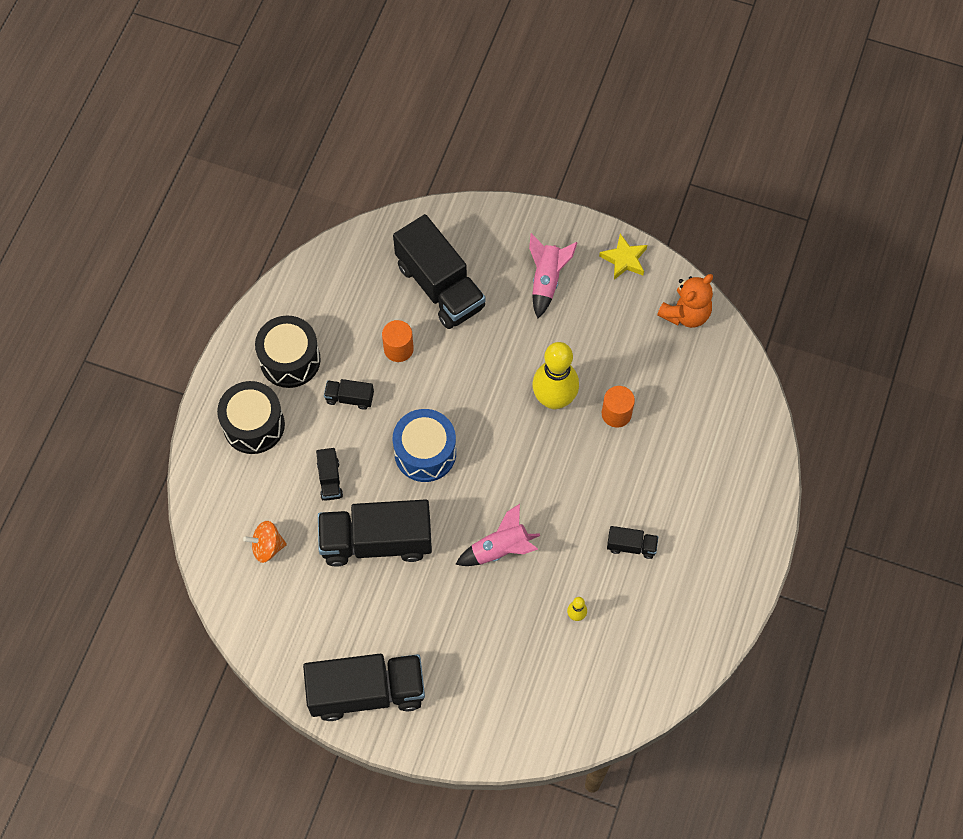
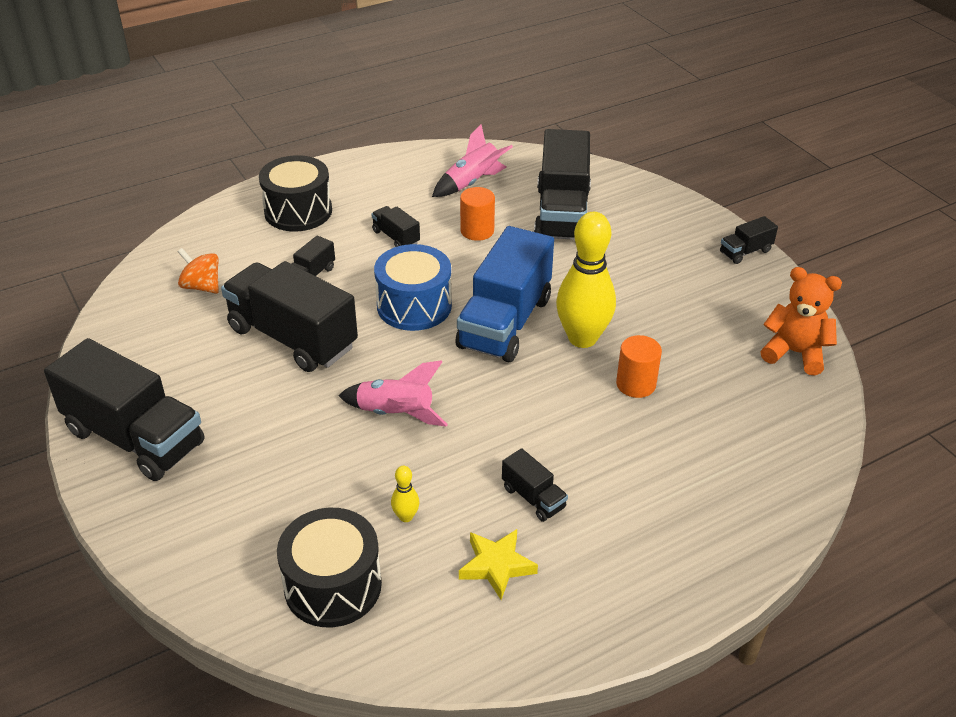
camera: 40 degrees right, 25 degrees down
black drum [255,315,321,388] -> black drum moved to [277,508,382,627]
pink rocket [529,233,577,318] -> pink rocket moved to [432,125,513,197]
yellow star [599,234,647,280] -> yellow star moved to [459,529,538,600]
orange teddy bear [657,274,713,328] -> orange teddy bear turned 150 degrees counterclockwise [760,267,842,375]
none -> blue truck [456,226,554,362]
none -> black truck [720,216,778,264]

